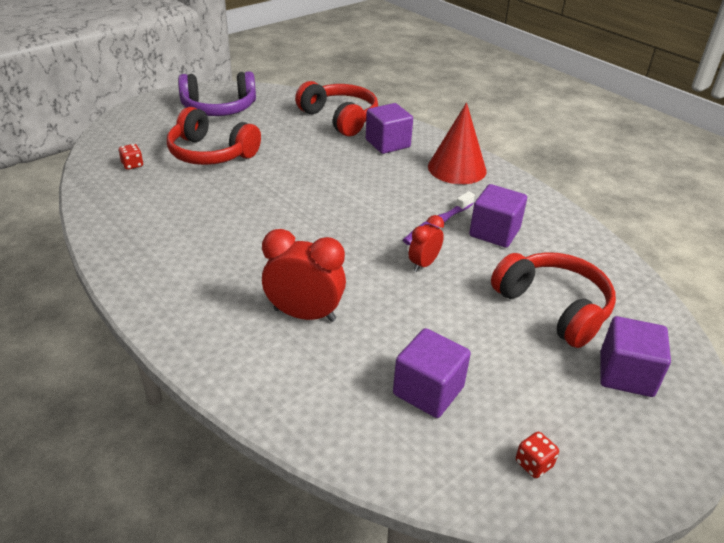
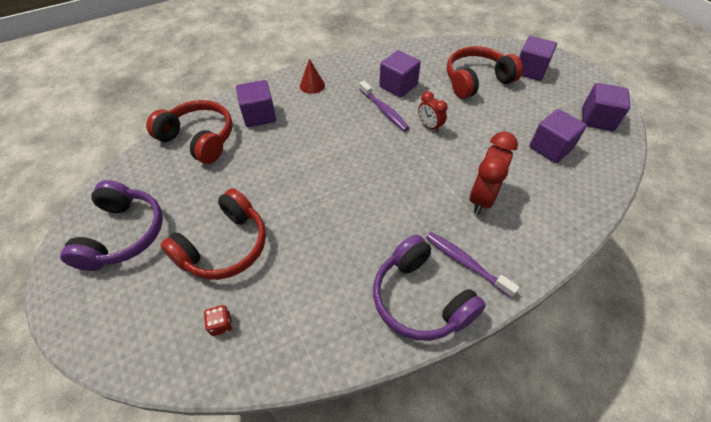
camera: 75 degrees left, 15 degrees up
red headphones [295,81,378,136] -> red headphones turned 60 degrees clockwise [146,100,233,164]
red cone [428,102,487,184] -> red cone [300,59,325,94], size x0.55
red dice [516,432,559,478] -> purple cube [582,83,630,131]
none -> purple headphones [373,235,486,341]
none -> purple toothbrush [426,232,519,298]

